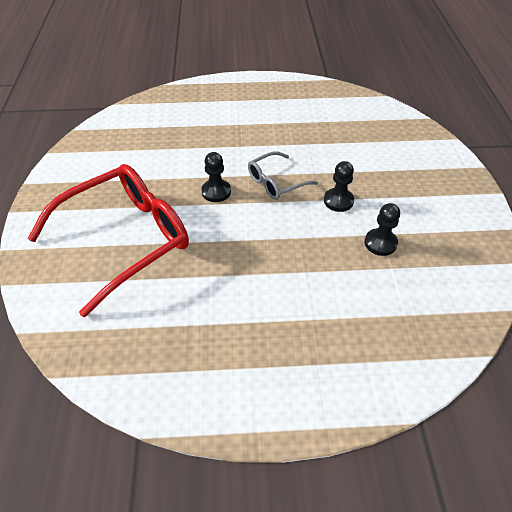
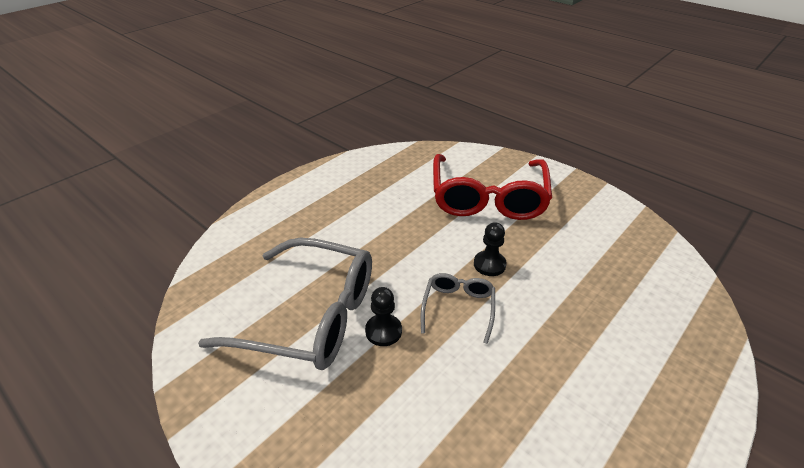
camera: 135 degrees right, 10 degrees down
black pawn [365,203,400,256] -> grey glasses [198,238,372,370]

